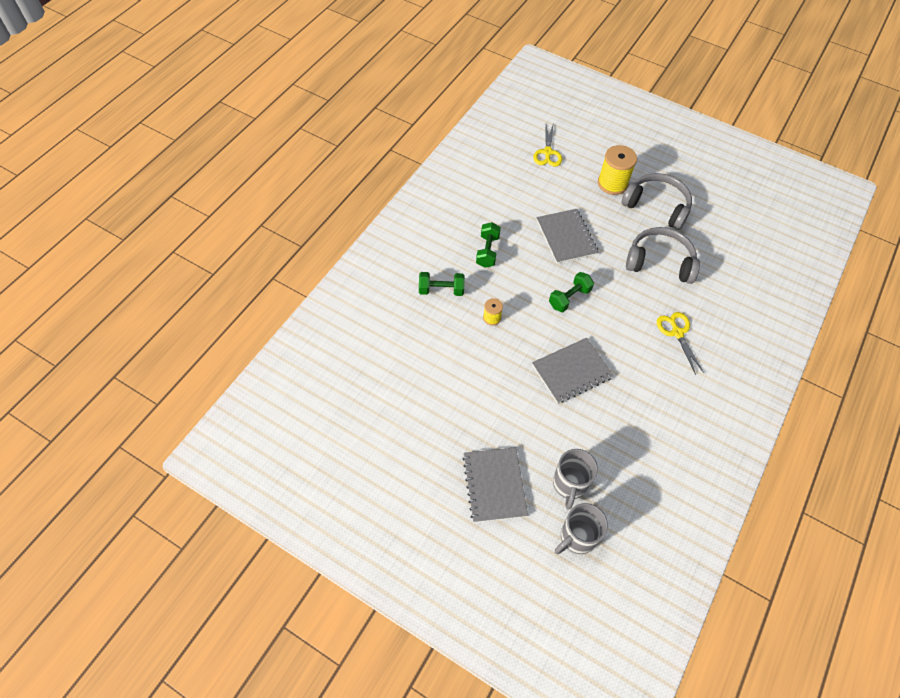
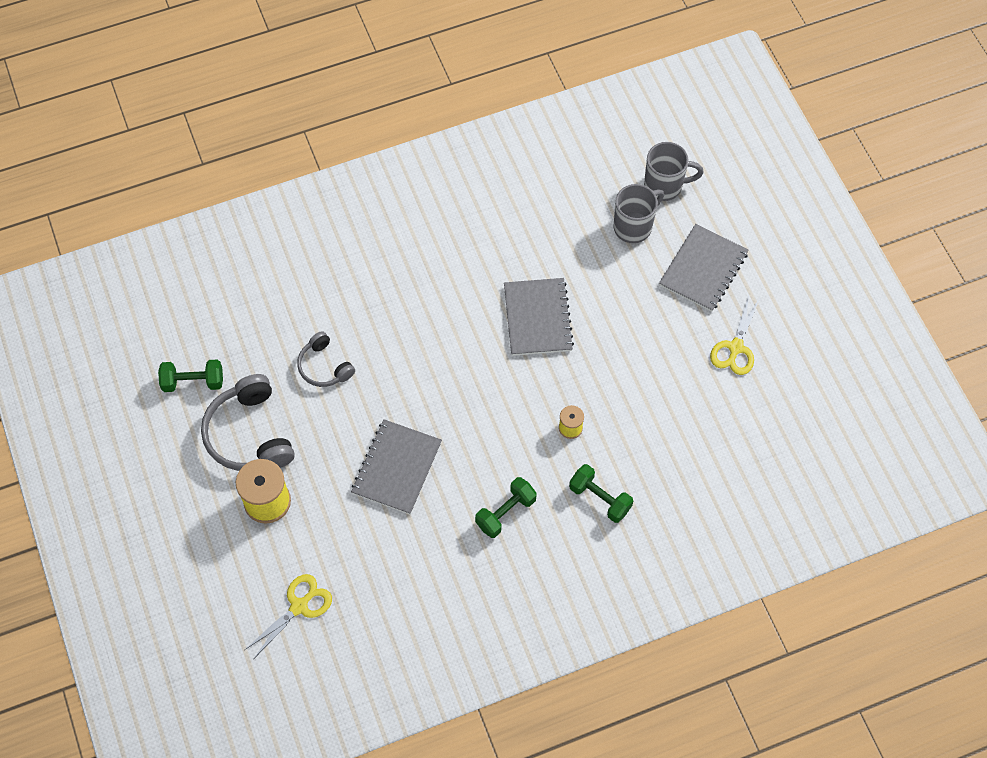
camera: 140 degrees left, 5 degrees up
grey notebook [532,338,614,404] -> grey notebook turned 75 degrees clockwise [504,278,574,356]
green dumbbell [549,272,594,312] -> green dumbbell moved to [158,359,223,392]
grey headphones [626,227,700,284] -> grey headphones [297,331,355,387], size x0.59
yellow scissors [657,312,704,375] -> yellow scissors moved to [710,295,760,375]

